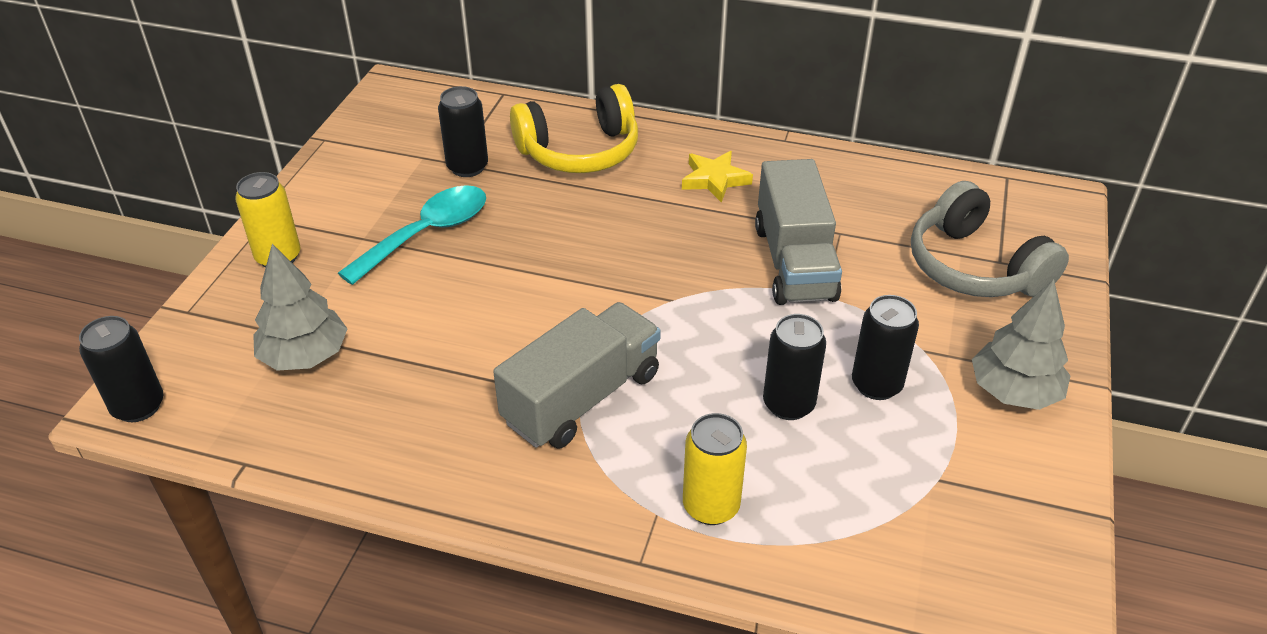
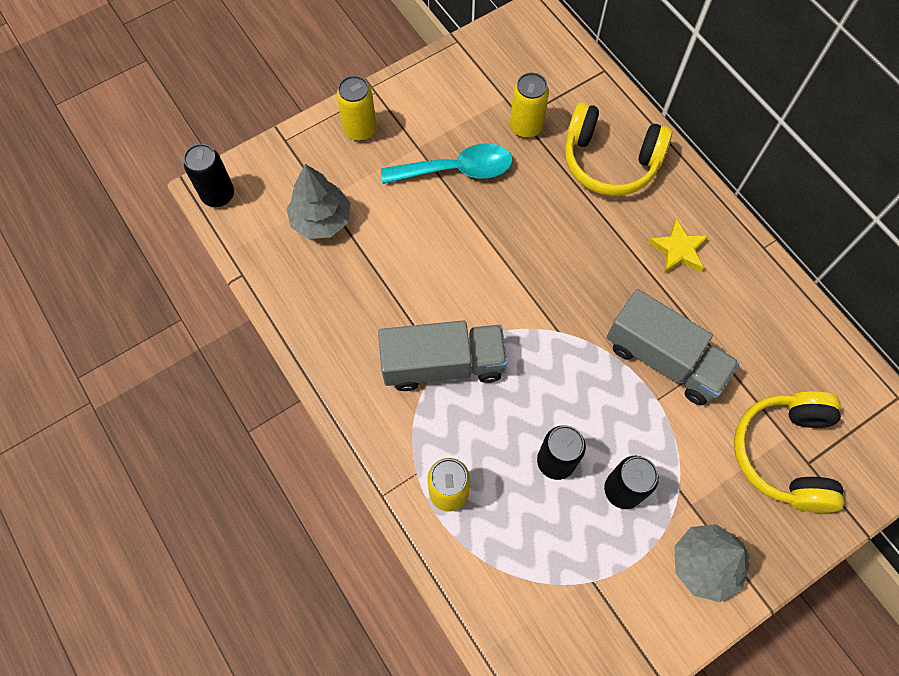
camera: 40 degrees right, 25 degrees up
black can [438,86,488,177] -> yellow can [510,72,549,138]
grey truck [755,159,842,305] -> grey truck turned 90 degrees counterclockwise [607,289,739,405]
grey headphones [911,181,1069,297] -> yellow headphones [734,391,844,513]

